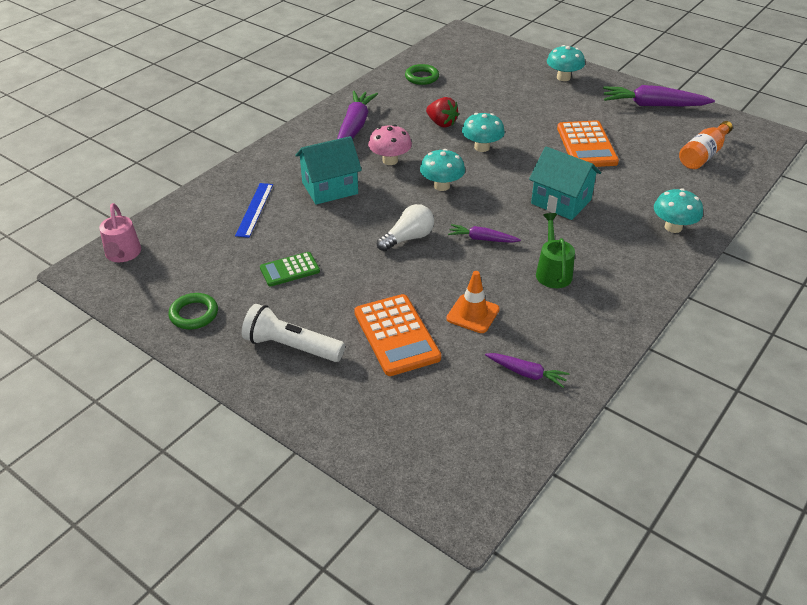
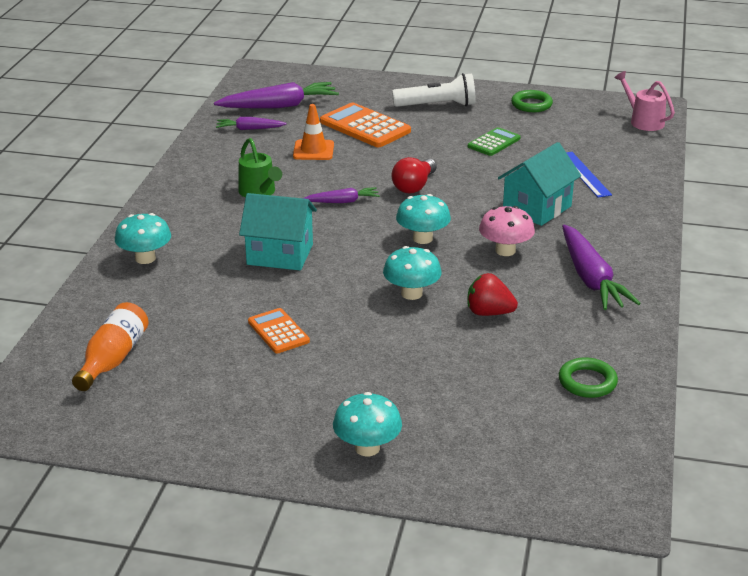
camera: 155 degrees right, 10 degrees down
white light bulb [377,204,434,251] -> red light bulb [392,157,437,194]
orange calculator [557,120,619,167] -> orange calculator [248,308,310,354], size x0.60
purple carrot [603,85,715,107] -> purple carrot moved to [214,82,339,108]

